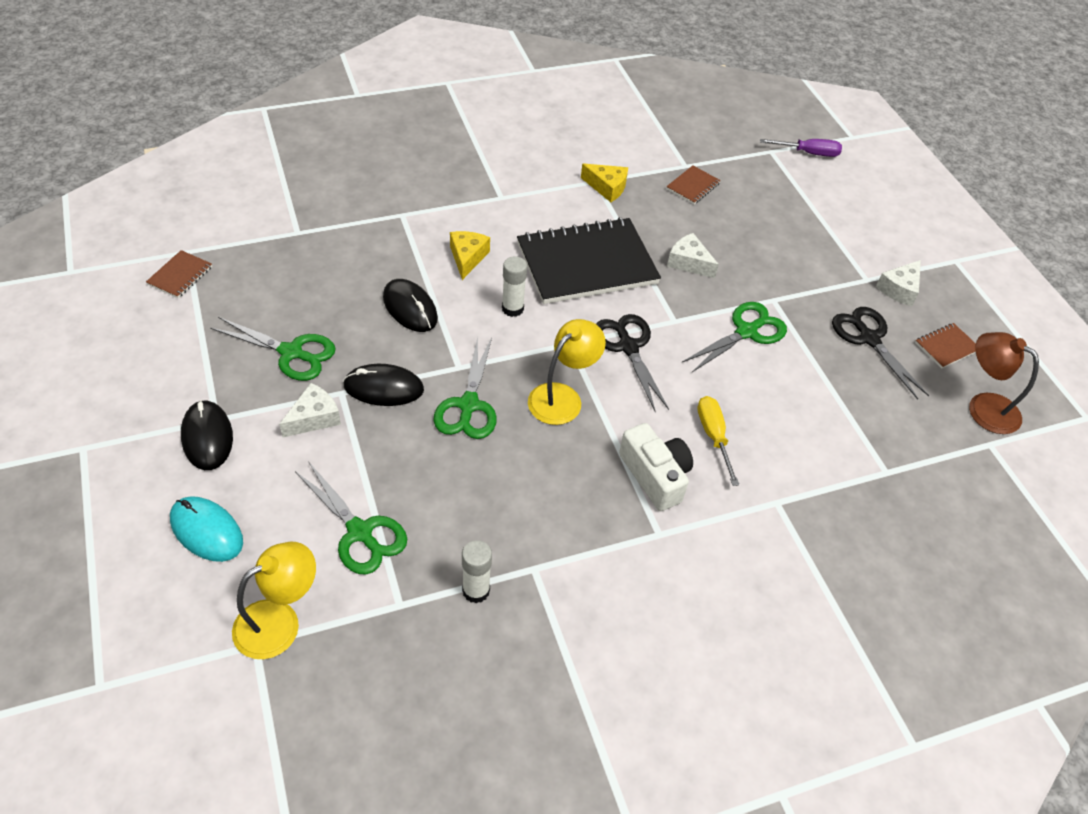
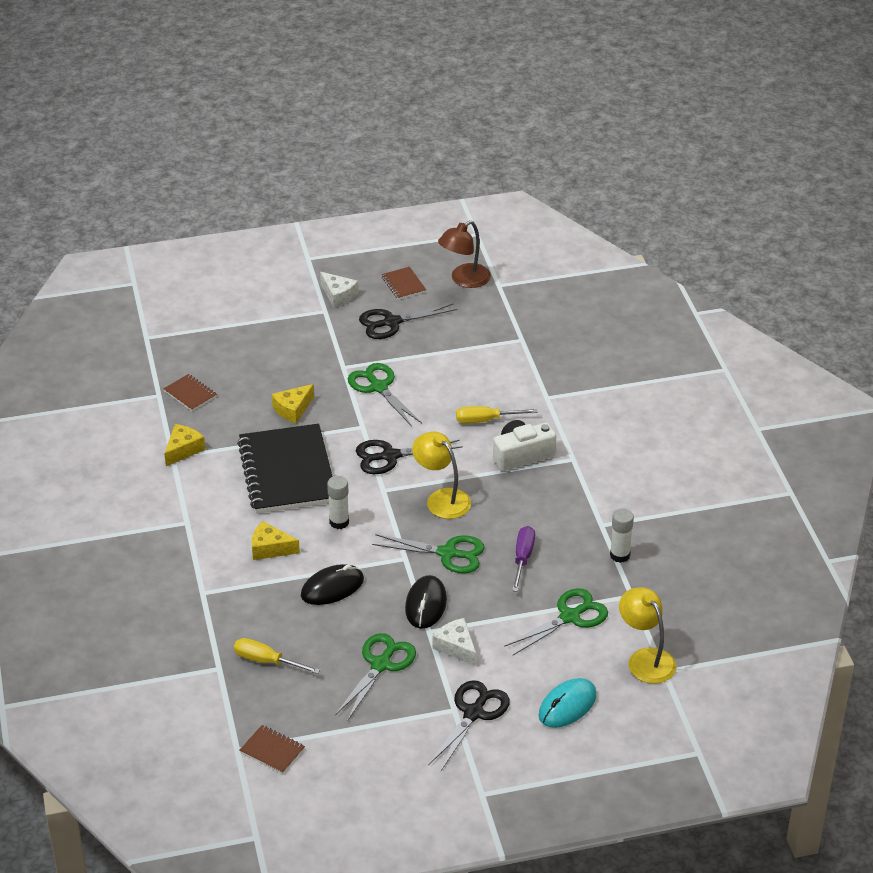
camera: 80 degrees left, 10 degrees down
black mouse [181,400,233,470] -> black scissors [428,680,510,771]
white cheese [667,233,719,278] -> yellow cheese [272,384,314,423]
purple screwdriver [760,139,842,157] -> purple screwdriver moved to [512,526,535,592]
none -> yellow screwdriver [234,638,320,674]

